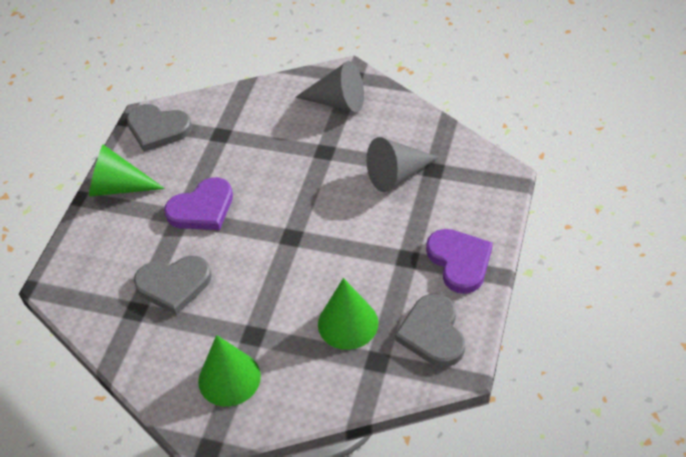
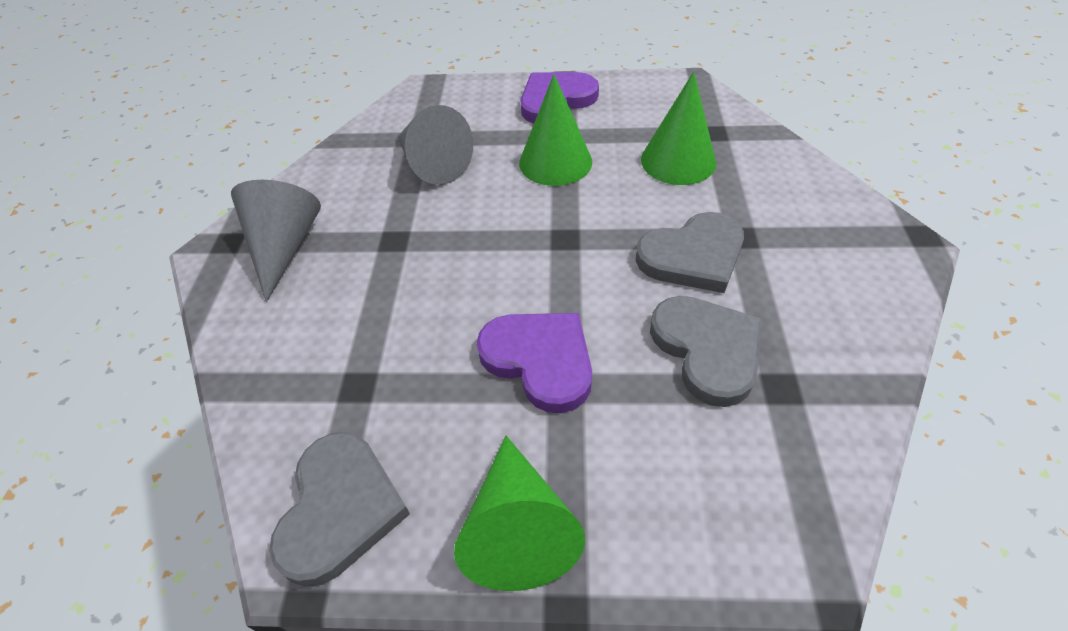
camera: 105 degrees left, 0 degrees up
green cone [198,335,261,407] -> green cone moved to [519,74,592,186]
grey heart [395,294,465,367] -> grey heart moved to [636,212,744,293]

